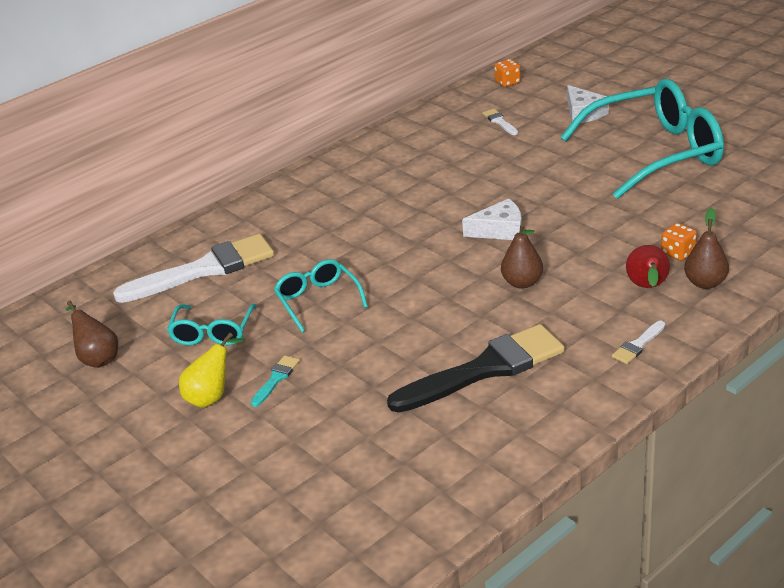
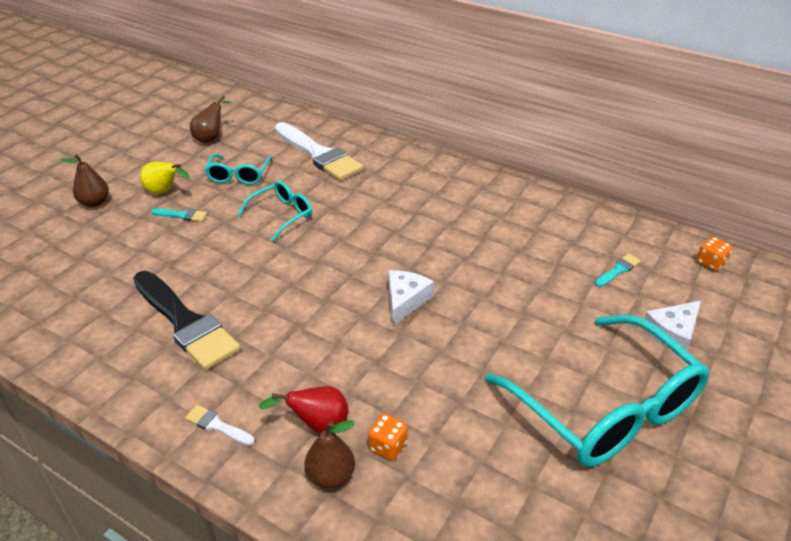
camera: 70 degrees right, 5 degrees up
turquoise glasses [167,304,257,345] -> turquoise glasses turned 75 degrees counterclockwise [205,154,272,185]
white cheese [462,198,522,240] -> white cheese turned 135 degrees counterclockwise [389,270,434,325]
white brush [482,109,518,135] -> turquoise brush [595,254,641,287]
brown pear [501,223,543,289] -> brown pear moved to [60,154,109,207]

